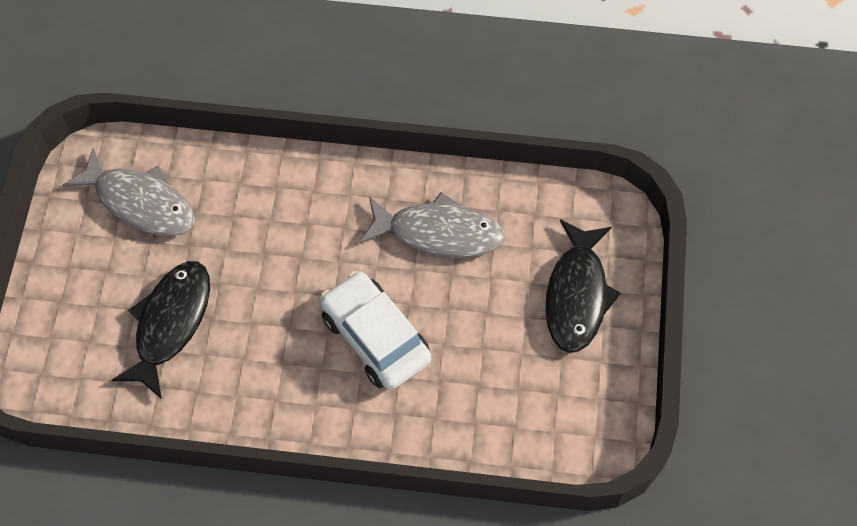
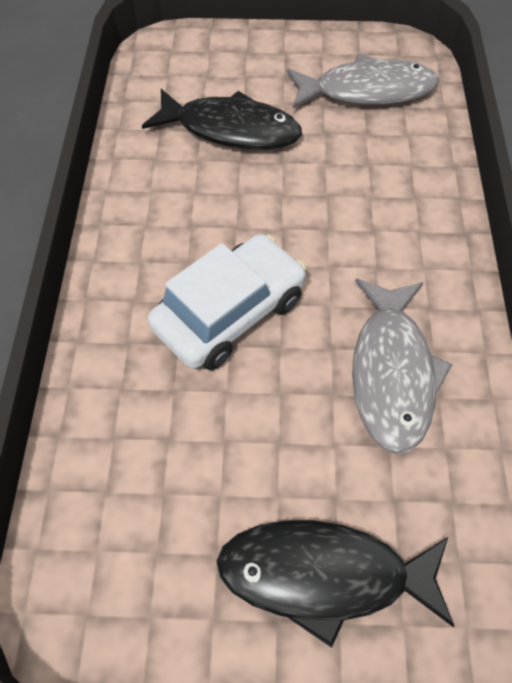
camera: 85 degrees right, 5 degrees down
grey fish [63,148,195,236] -> grey fish turned 120 degrees counterclockwise [287,54,439,108]

